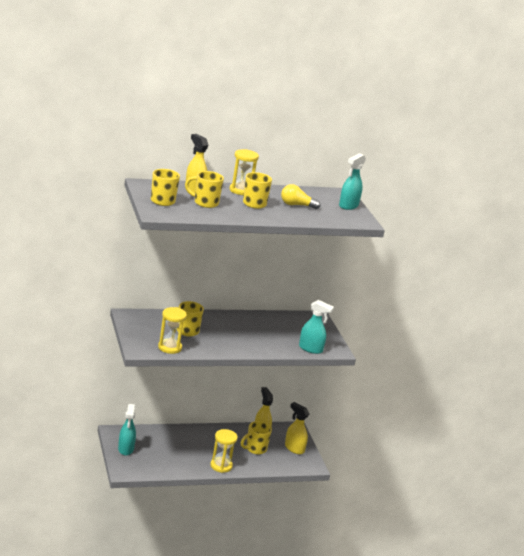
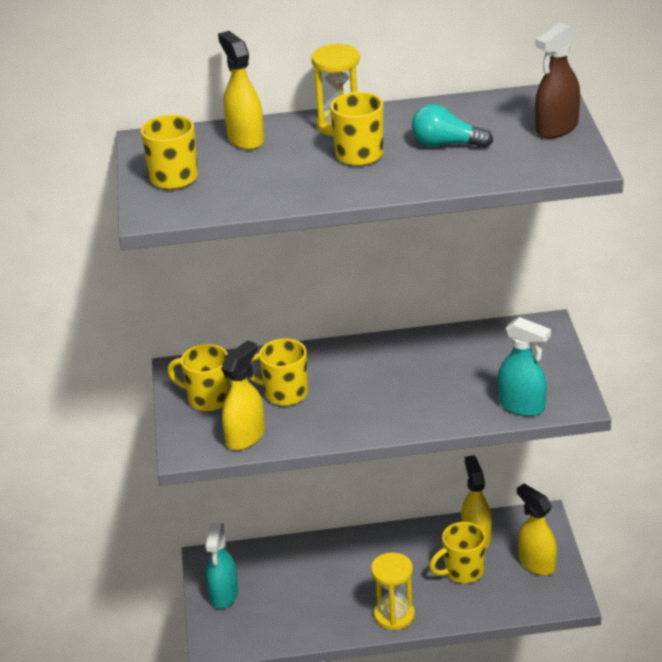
camera: 15 degrees right, 10 degrees up
yellow hourglass [158,307,187,354] -> yellow spray bottle [221,340,265,450]
yellow mug [185,171,224,208] -> yellow mug moved to [167,344,231,411]
yellow light bulb [281,184,320,209] -> turquoise light bulb [412,104,493,148]
turquoise spray bottle [339,153,366,210] -> brown spray bottle [535,23,580,138]

